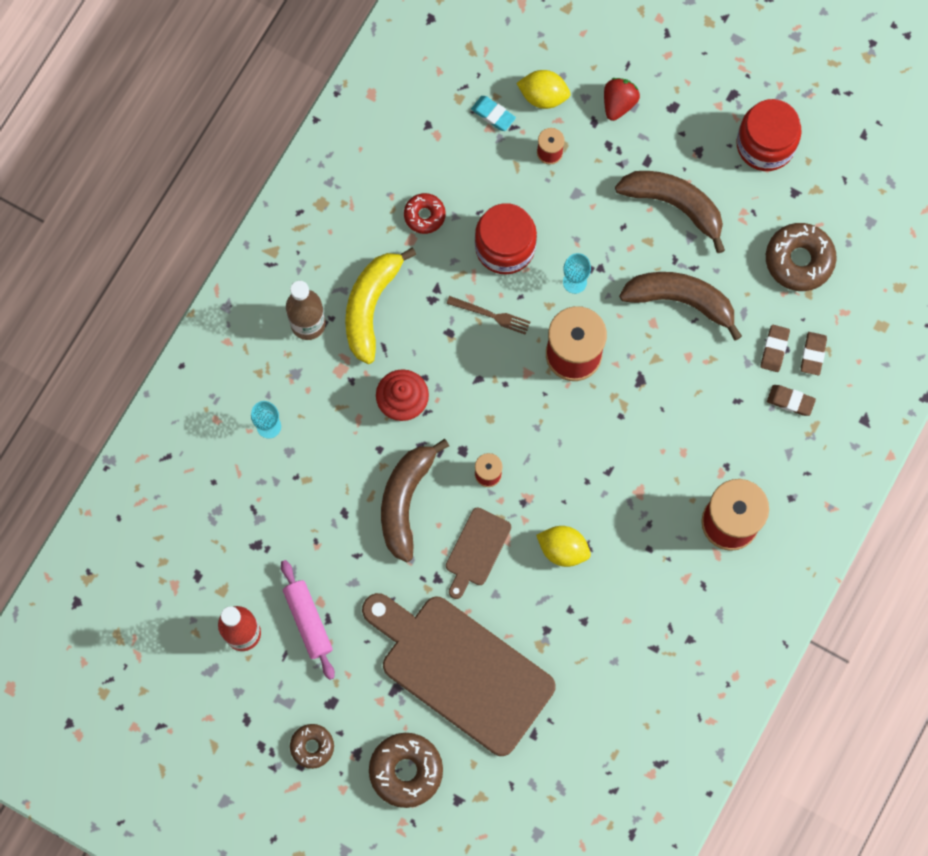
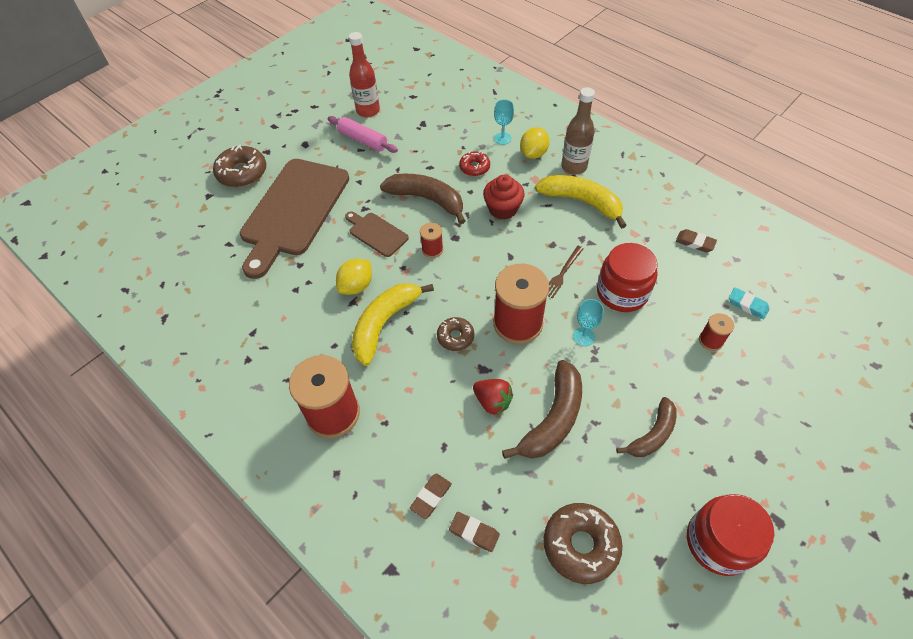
camera: 105 degrees right, 20 degrees down
pink rolling pin [281,560,335,680] -> pink rolling pin turned 45 degrees clockwise [328,116,398,153]
brown donut [290,724,334,769] -> brown donut moved to [437,317,474,351]
brown cutting board [362,593,556,756] -> brown cutting board turned 150 degrees clockwise [240,159,349,279]
red donut [404,193,445,234] -> red donut moved to [459,151,490,176]
turquoise eraser [471,96,516,131] -> turquoise eraser turned 75 degrees clockwise [729,287,770,319]
yellow lemon [516,70,570,109] -> yellow lemon moved to [520,127,550,159]
red strawberry [604,78,640,121] -> red strawberry moved to [473,379,513,416]
brown banana [615,171,725,253] -> brown banana [616,397,677,457], size x0.65
brown eraser [760,325,790,372] -> brown eraser moved to [676,229,717,252]
none -> yellow banana [352,283,434,366]

